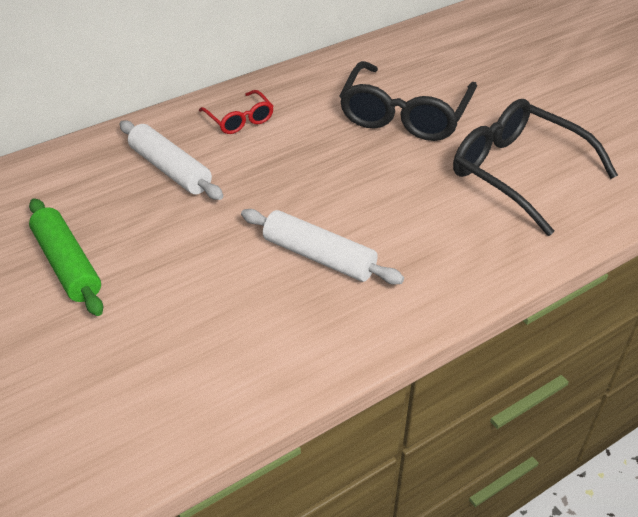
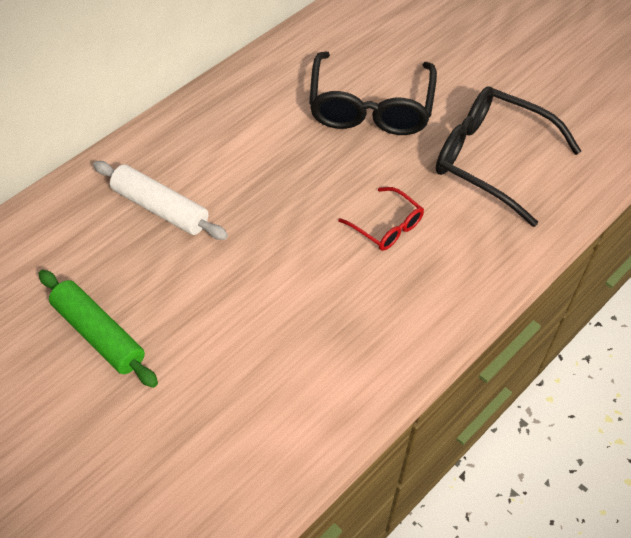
camera: 15 degrees left, 10 degrees up
red glasses [199,90,274,134] -> red glasses moved to [338,187,424,251]
white rolling pin [241,209,404,284] -> none

